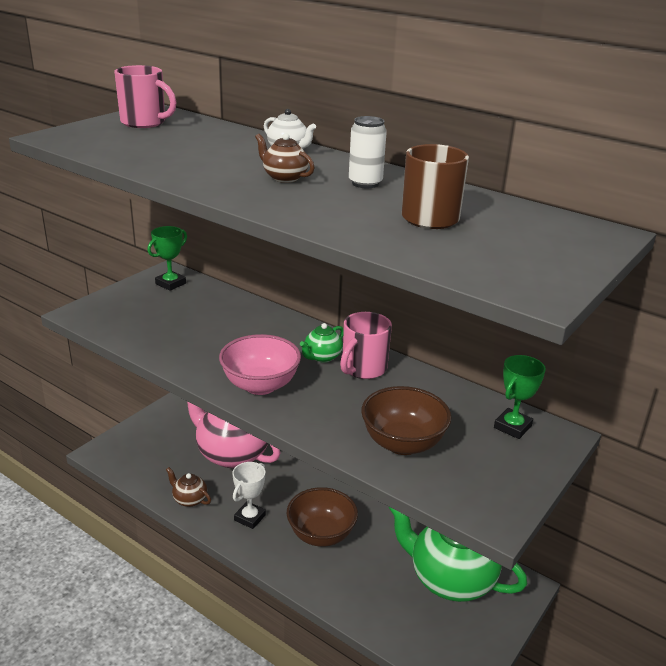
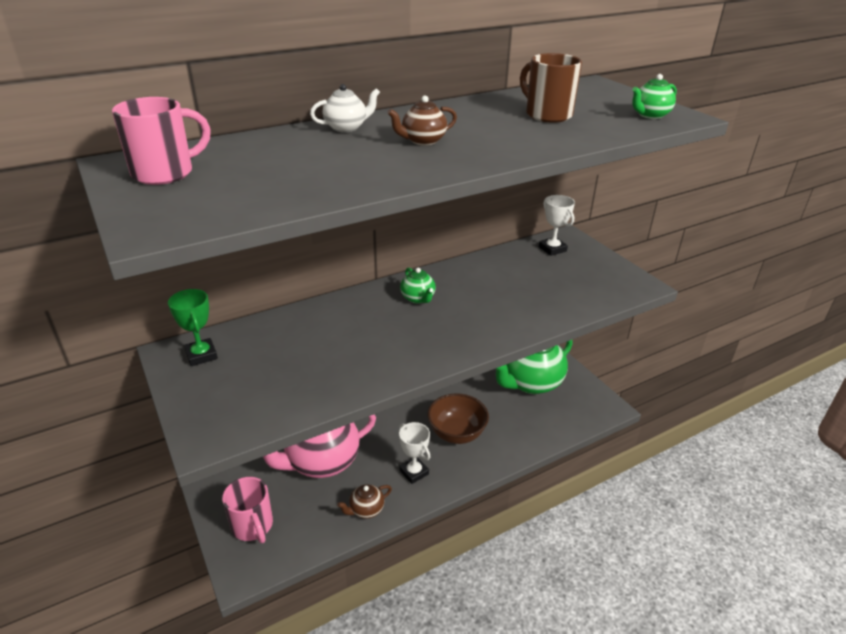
camera: 65 degrees left, 5 degrees up
pink bowl [219,334,301,395] -> none
pink mug [340,312,392,379] -> pink mug moved to [222,477,273,543]
white can [349,116,387,188] -> none
brown bowl [361,386,452,455] -> none
green trophy [494,355,546,439] -> white trophy [539,195,575,256]
none -> green teapot [632,74,677,119]

